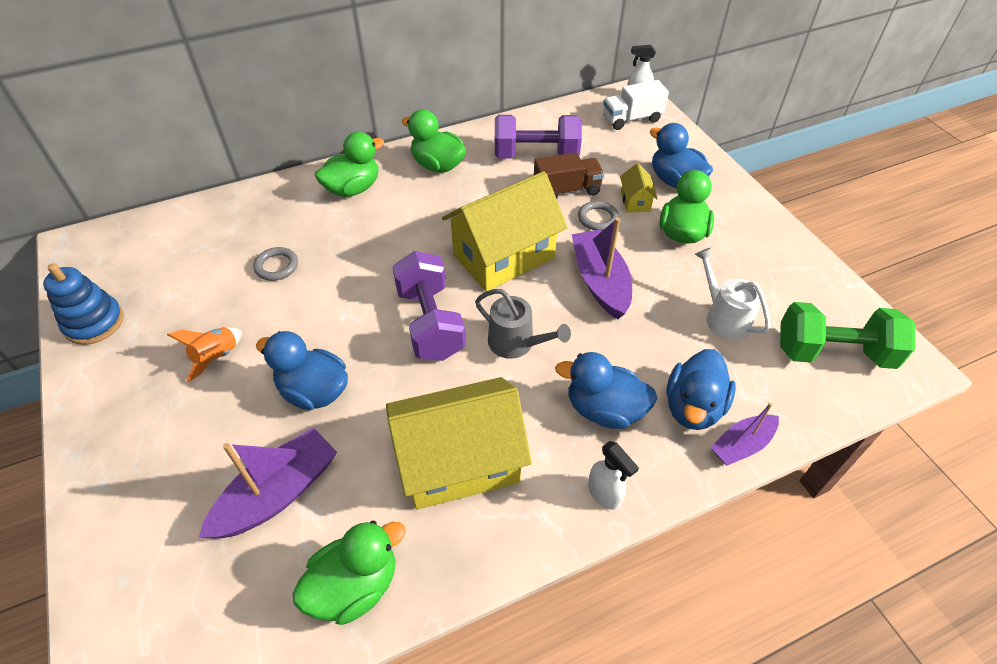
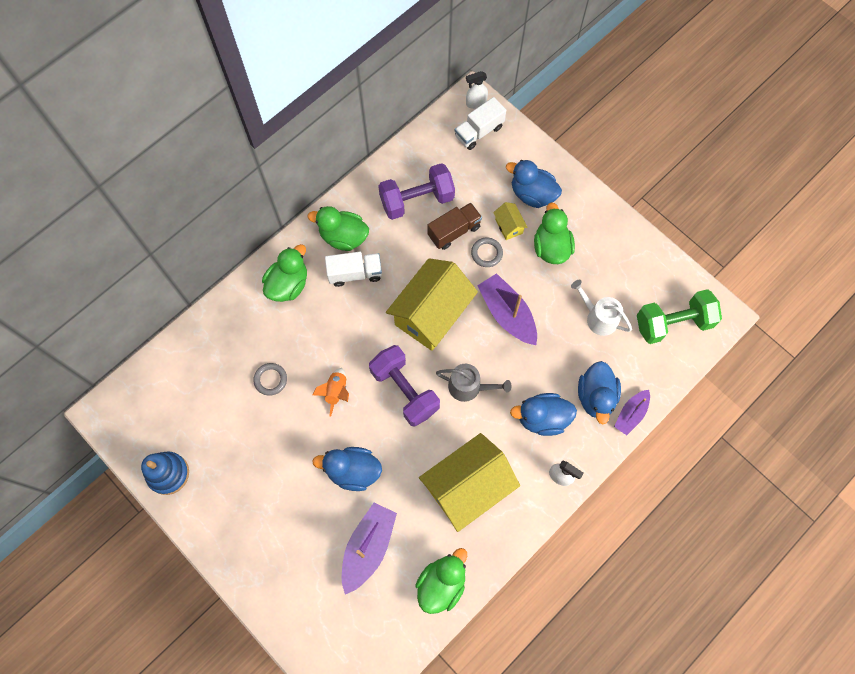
camera: 20 degrees left, 20 degrees up
orange rocket [167,327,242,382] -> orange rocket moved to [312,368,349,417]
none -> white truck [325,252,382,287]

